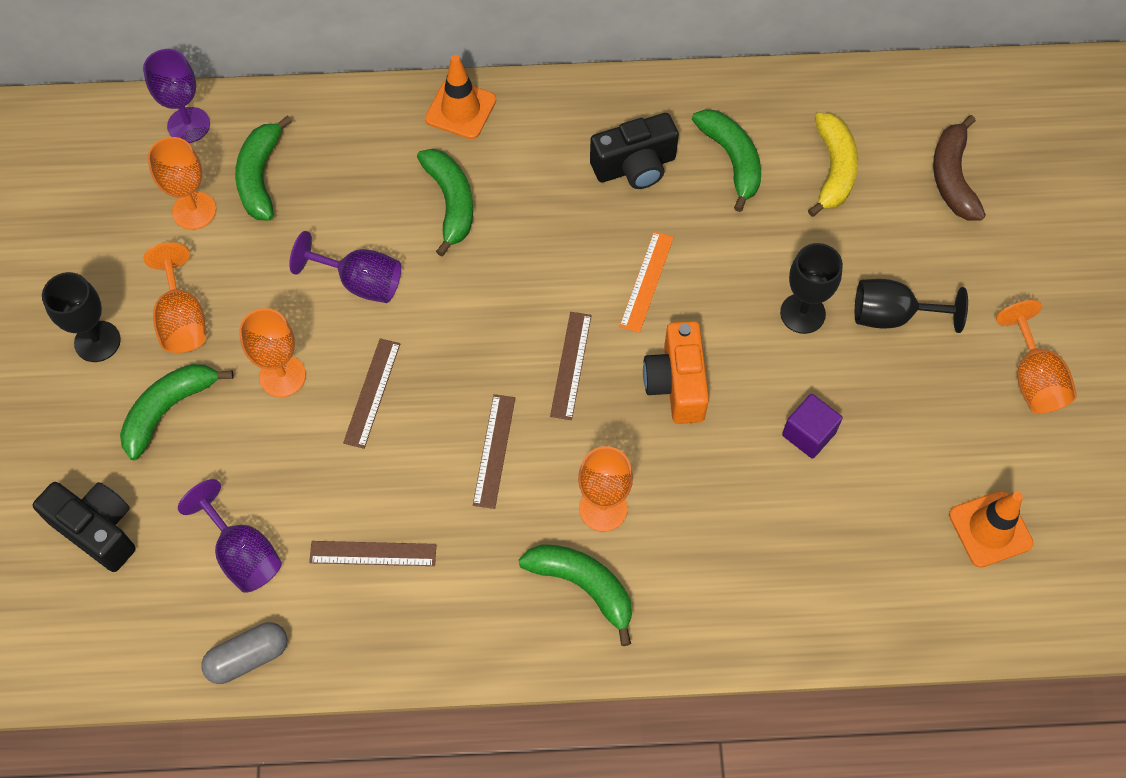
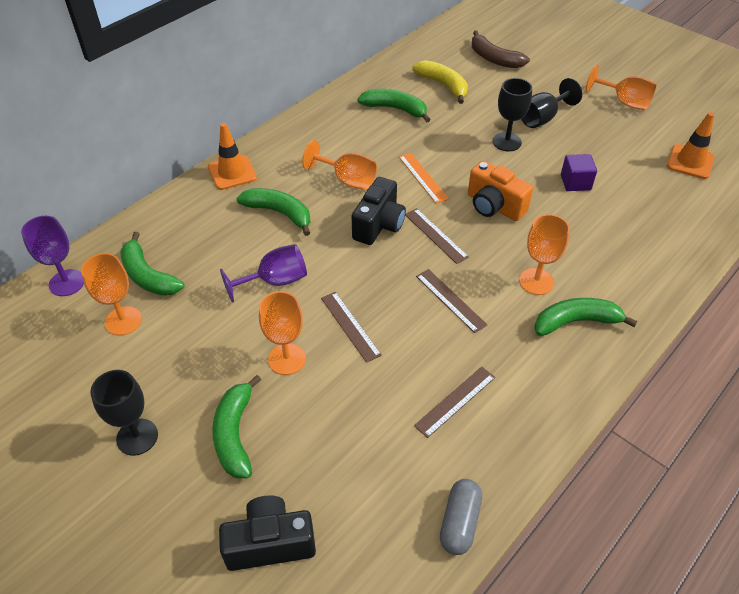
camera: 45 degrees left, 15 degrees down
orange goblet [144,242,206,353] -> orange goblet moved to [302,140,377,190]
purple goblet [178,479,282,593] -> none
black camera [590,113,679,189] -> black camera moved to [352,177,406,245]

